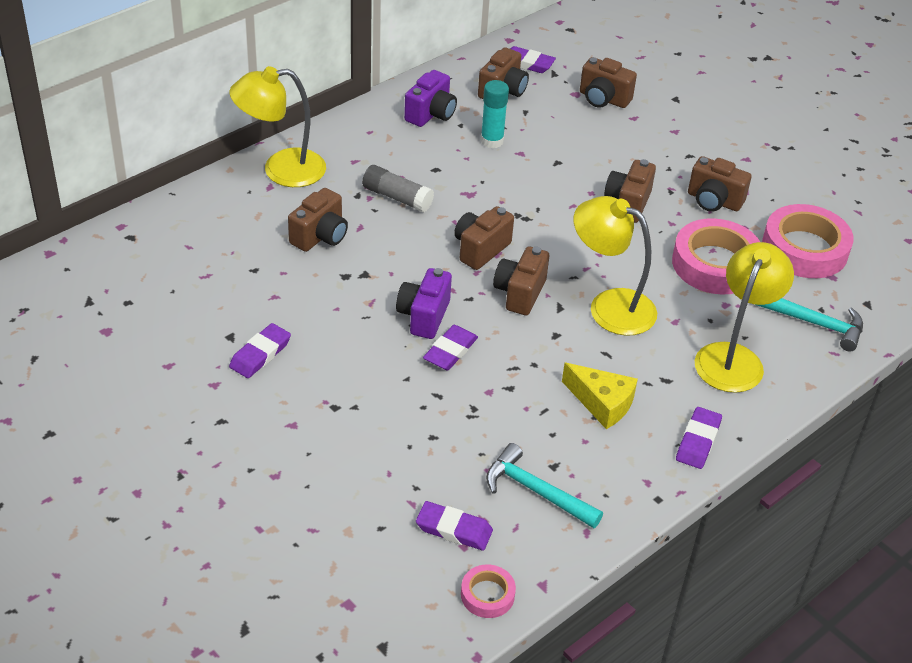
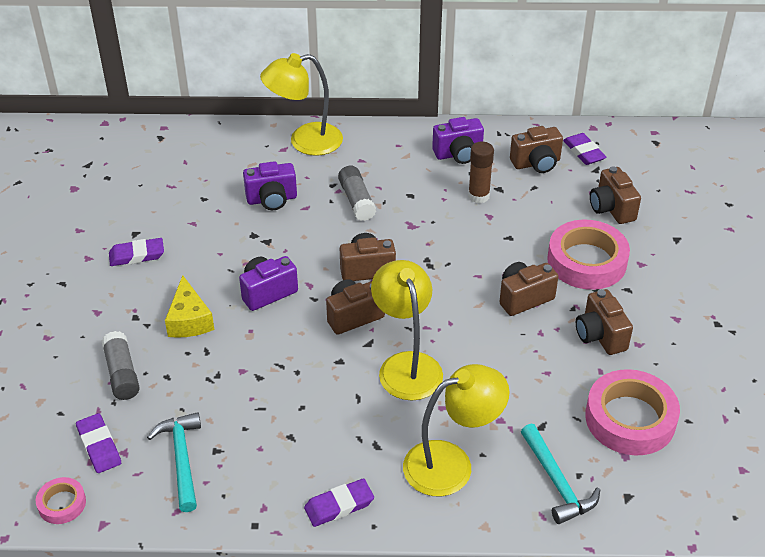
camera: 45 degrees right, 0 degrees up
yellow lamp [229,66,326,187] -> yellow lamp turned 45 degrees counterclockwise [260,53,343,156]
brown camera [288,188,348,252] -> purple camera [243,161,297,210]
purple eraser [423,325,478,370] -> none
turquoise glue stick [480,80,509,149] -> brown glue stick [468,141,494,203]
yellow cheese [562,363,638,429] -> yellow cheese moved to [165,275,214,338]
pink tape [672,218,760,294] -> pink tape moved to [547,220,630,290]
none -> grey glue stick [101,331,140,400]

